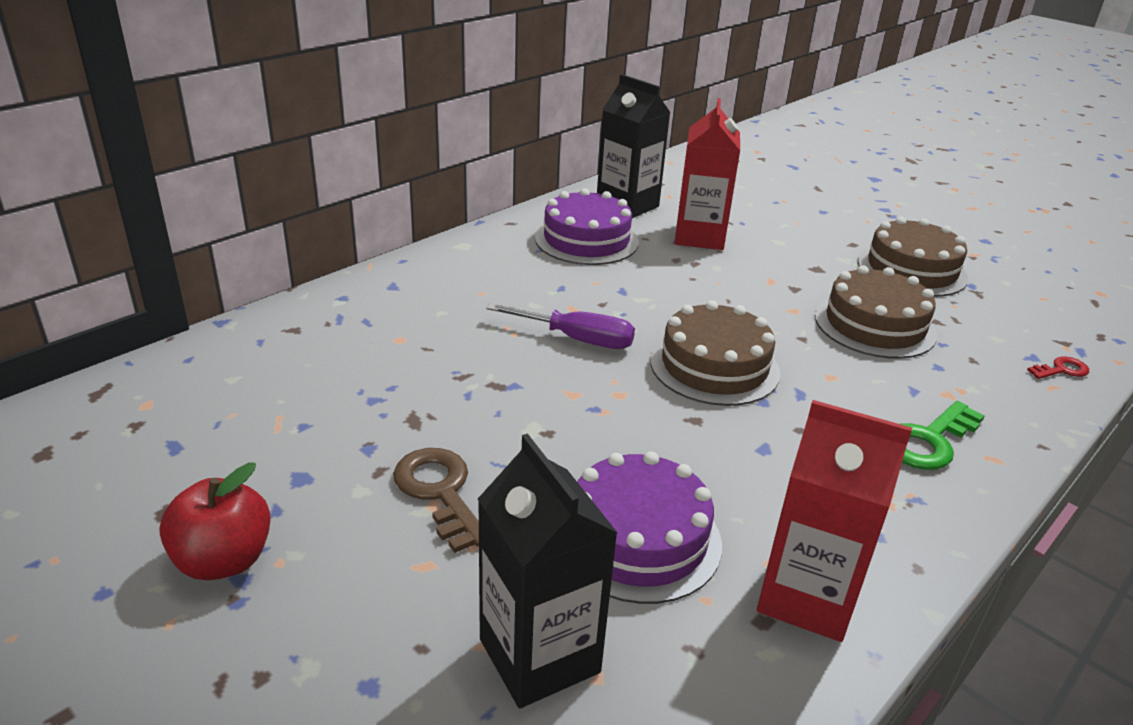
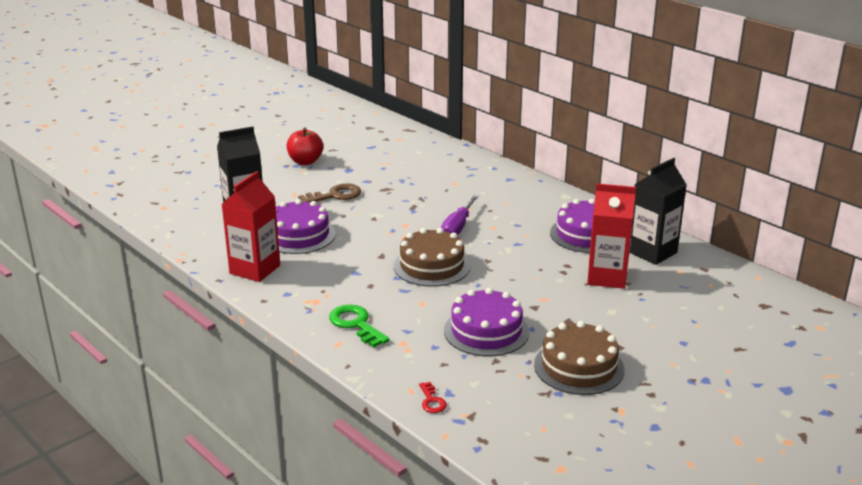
camera: 95 degrees right, 5 degrees down
brown cake [815,265,937,359] -> purple cake [444,288,529,356]

